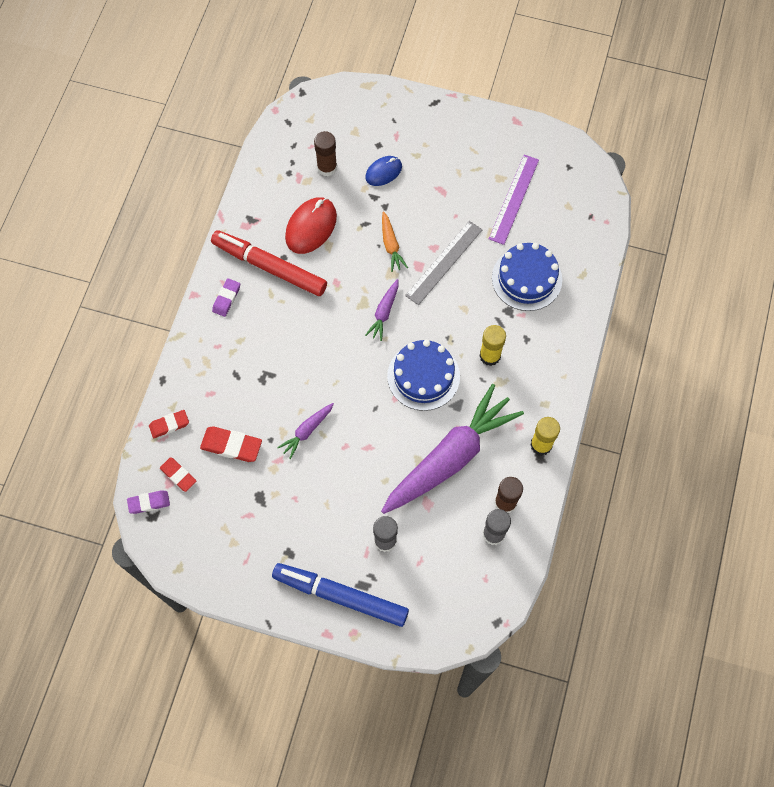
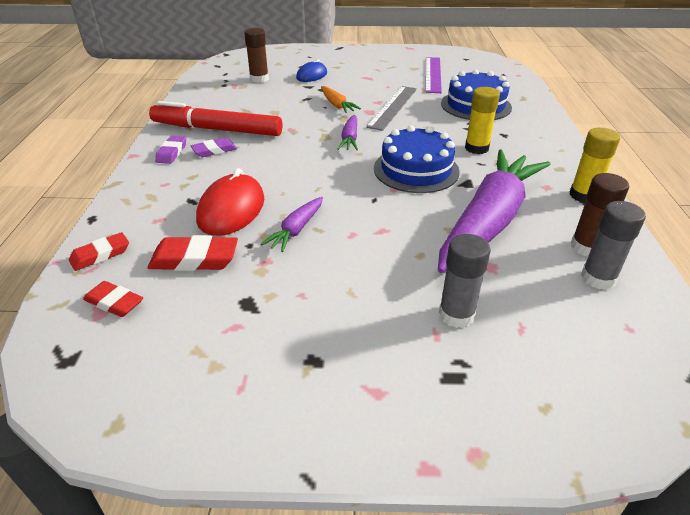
camera: 15 degrees left, 30 degrees down
purple eraser [127,490,170,514] -> purple eraser moved to [191,137,237,157]
blue marker [272,563,409,627] -> none
red mouse [285,197,337,254] -> red mouse moved to [196,168,264,236]

